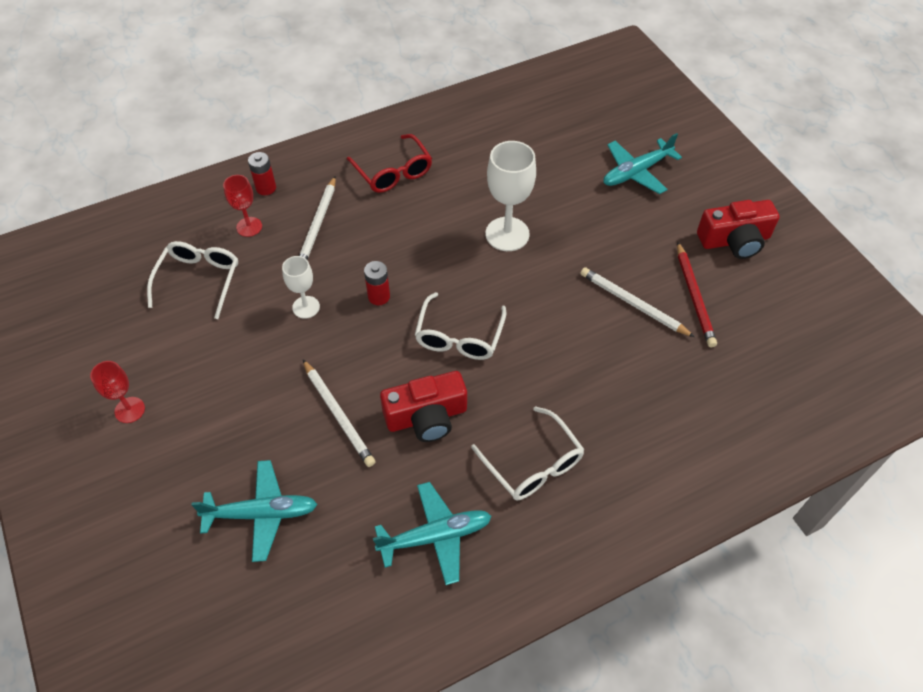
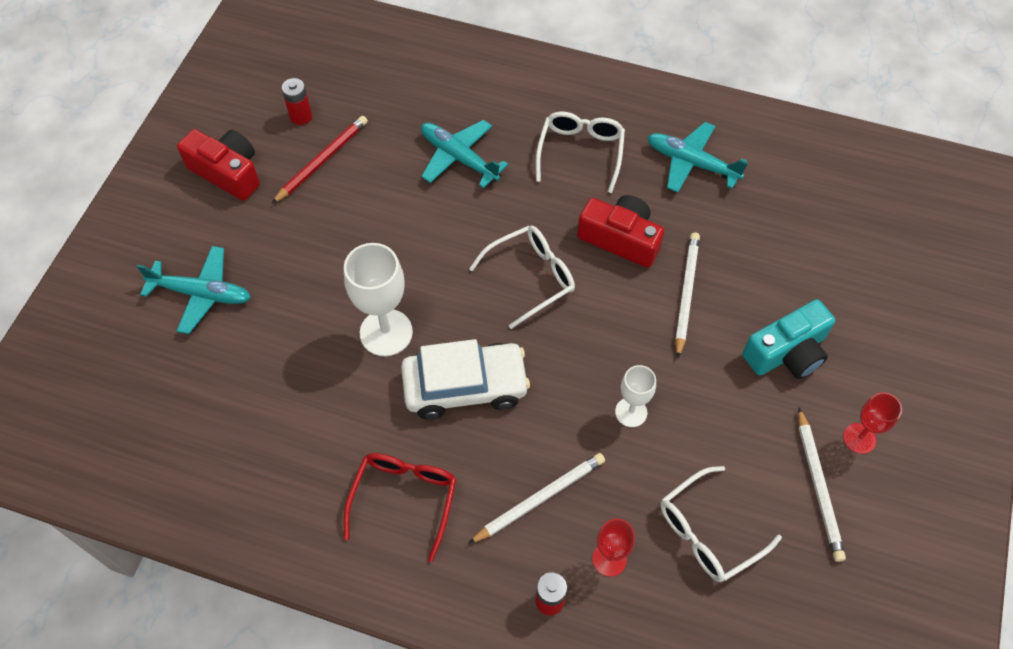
camera: 135 degrees left, 5 degrees up
turquoise plane [191,460,318,562] -> turquoise plane moved to [421,120,508,188]
red battery [364,261,390,305] -> red battery moved to [282,78,312,125]
white pencil [581,267,695,337] -> white pencil moved to [798,408,846,562]
none -> white car [401,339,530,419]
none -> turquoise camera [742,299,835,379]

